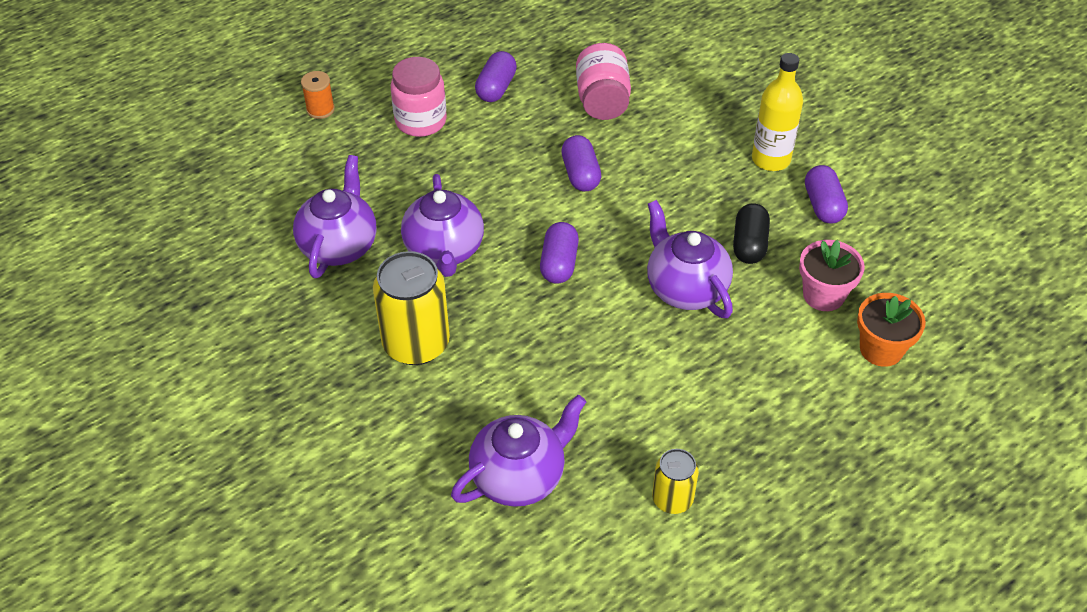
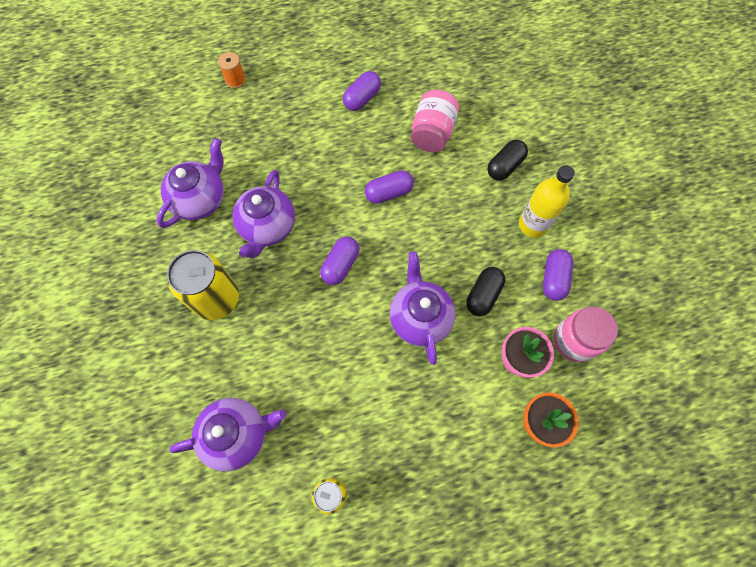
camera: 20 degrees right, 20 degrees up
pink jar [391,57,447,137] -> pink jar moved to [554,307,618,362]
purple capsule [561,135,601,191] -> purple capsule turned 60 degrees clockwise [365,170,414,204]
none -> black capsule [487,140,528,181]

